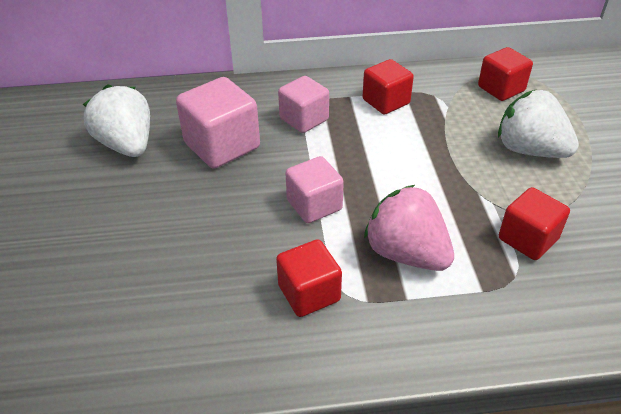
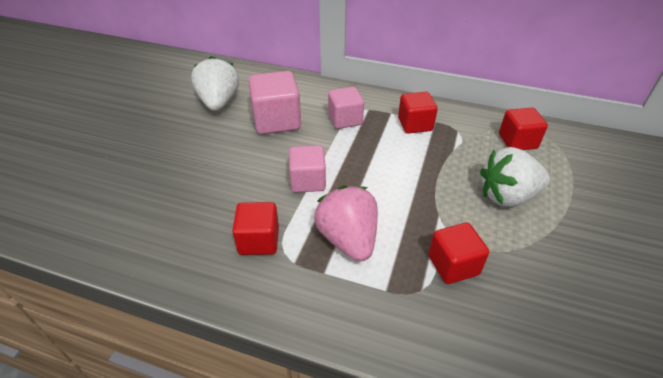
camera: 25 degrees right, 0 degrees up
white strawberry [498,90,579,158] -> white strawberry turned 75 degrees counterclockwise [480,147,550,207]

